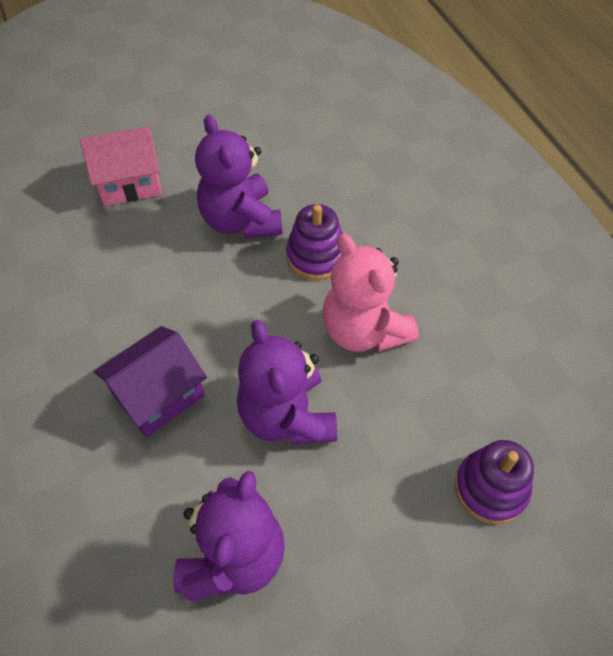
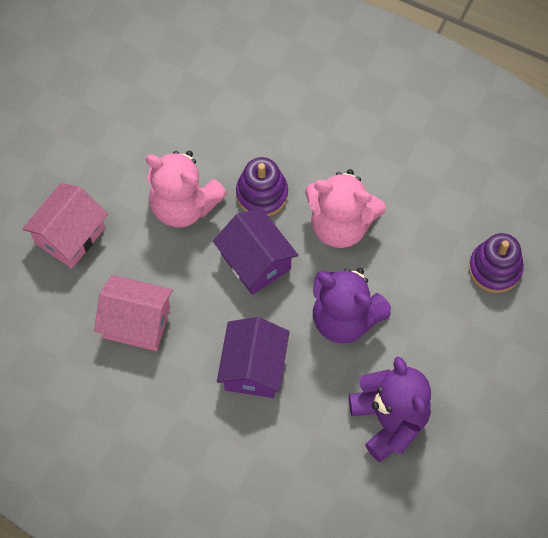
camera: 40 degrees left, 10 degrees up
purple teddy bear [195,115,282,239] -> pink teddy bear [146,151,227,228]
none -> pink house [94,275,173,351]
none -> purple house [213,209,298,295]

